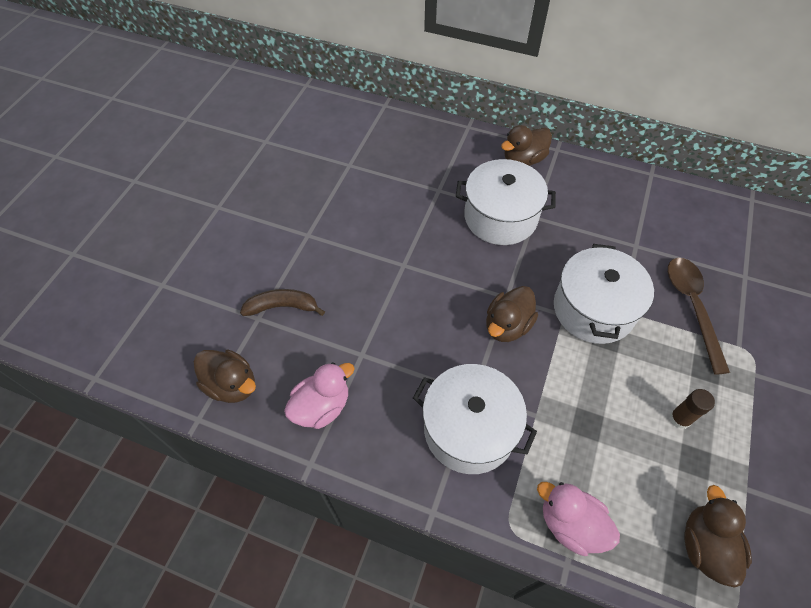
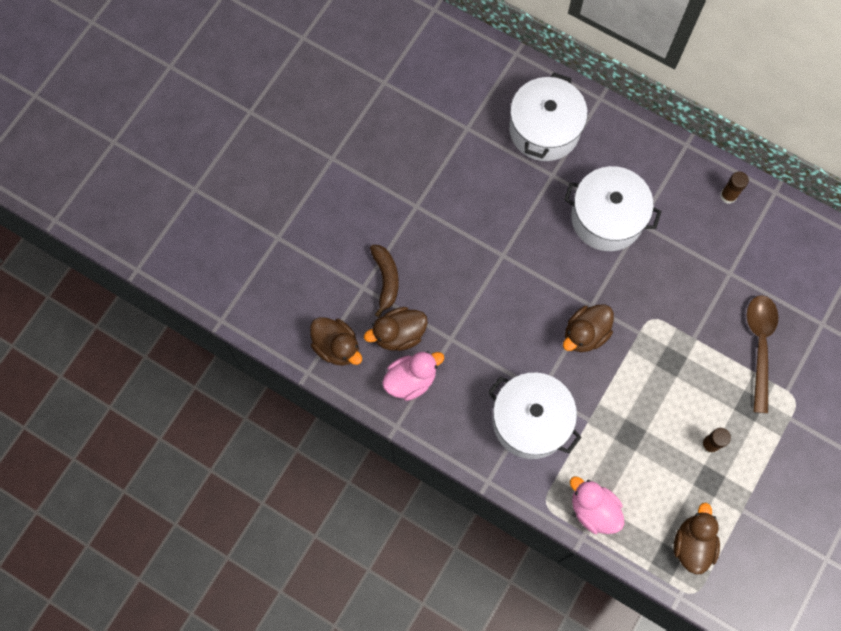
camera: 10 degrees right, 15 degrees up
brown banana [240,289,325,316] -> brown banana turned 75 degrees clockwise [370,245,399,317]
brown duck [501,125,552,166] -> brown duck moved to [364,307,428,351]
white pot [554,244,654,344] -> white pot moved to [509,72,588,161]
none -> brown glue stick [720,172,749,204]

